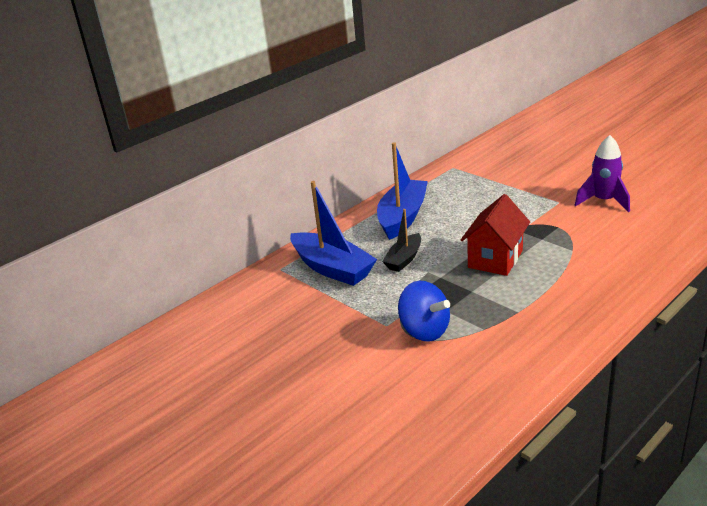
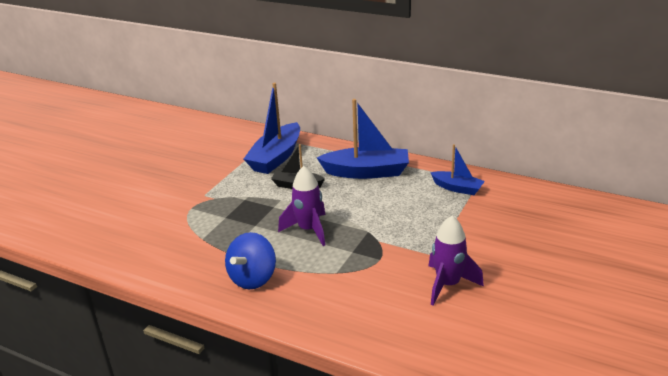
camera: 70 degrees right, 0 degrees up
blue spinning top [398,281,450,341] -> blue spinning top moved to [225,232,276,289]
red house [461,194,530,276] -> purple rocket [278,166,326,246]
none -> blue boat [430,144,485,195]

